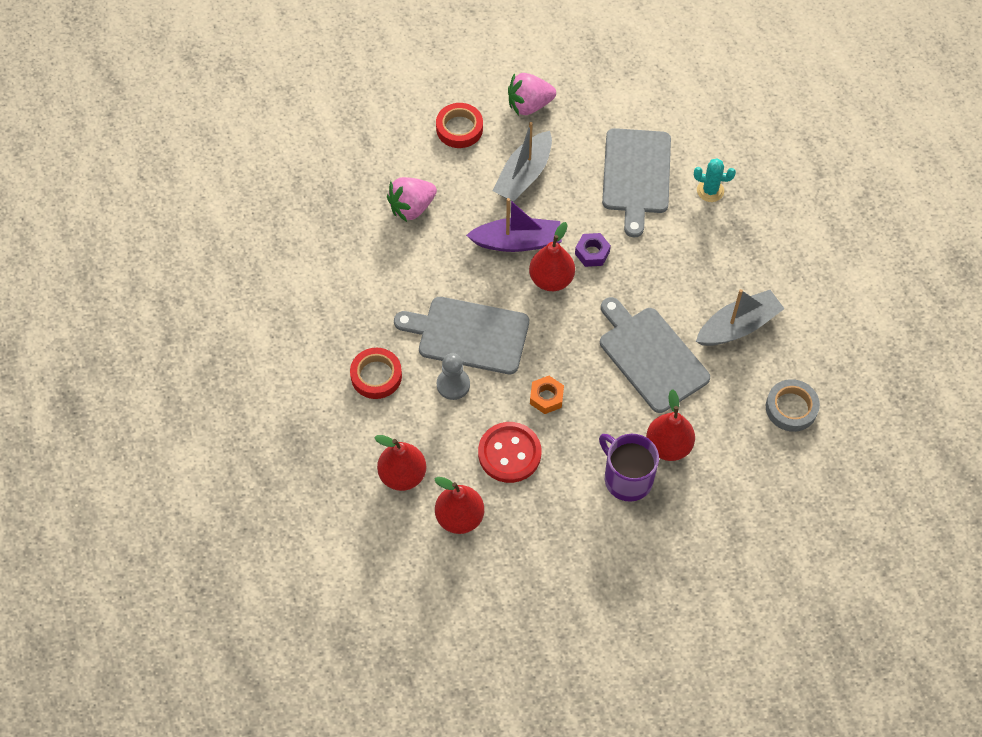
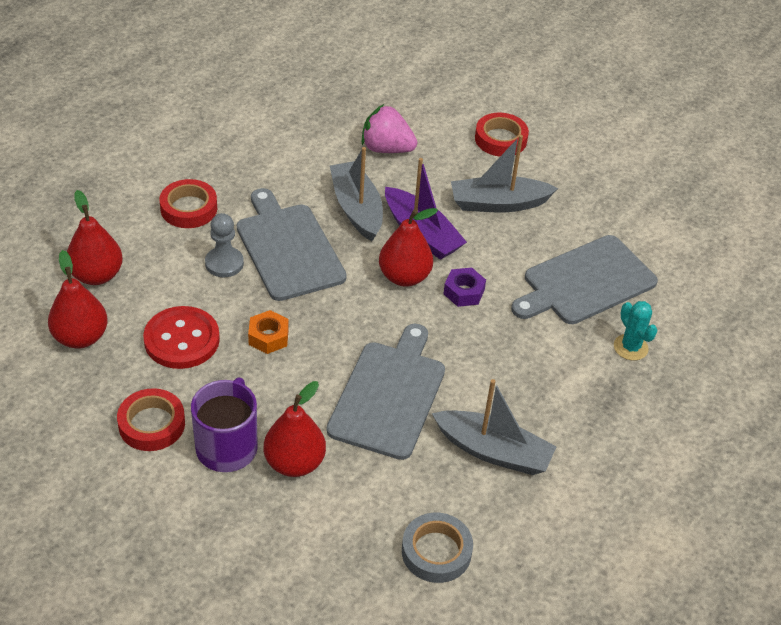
camera: 50 degrees right, 15 degrees down
pink strawberry [508,73,556,115] -> none
none -> red tape [117,388,185,451]
none -> grey boat [330,147,383,241]

